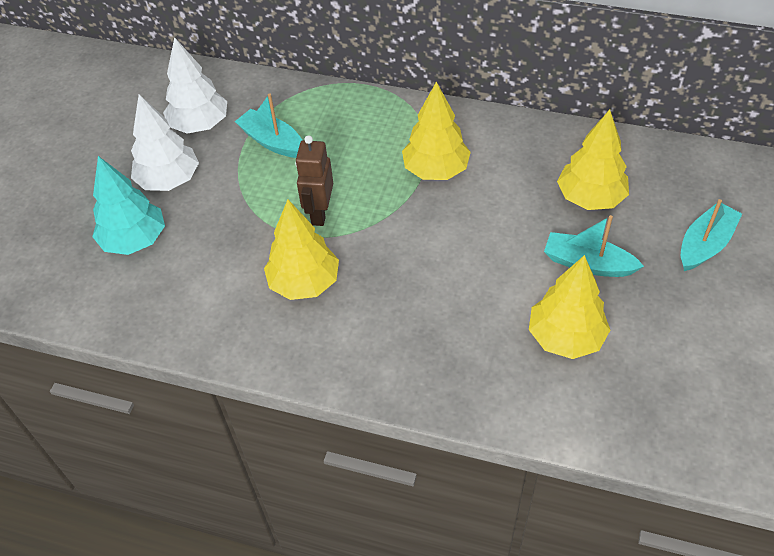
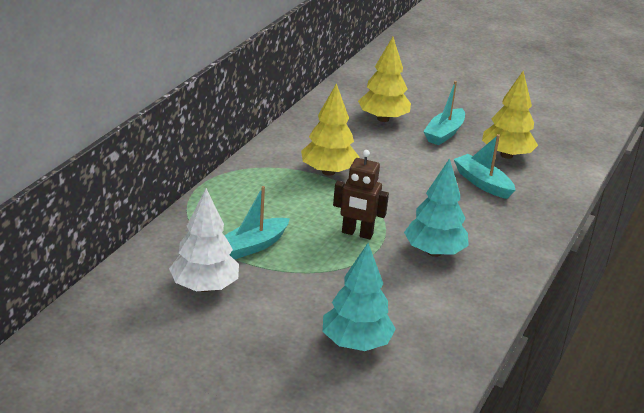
camera: 85 degrees left, 20 degrees down
white tree [131,94,199,191] -> none
yellow tree [264,200,339,300] -> turquoise tree [404,158,469,257]
turquoise boat [681,199,742,271] -> turquoise boat moved to [454,134,515,199]

